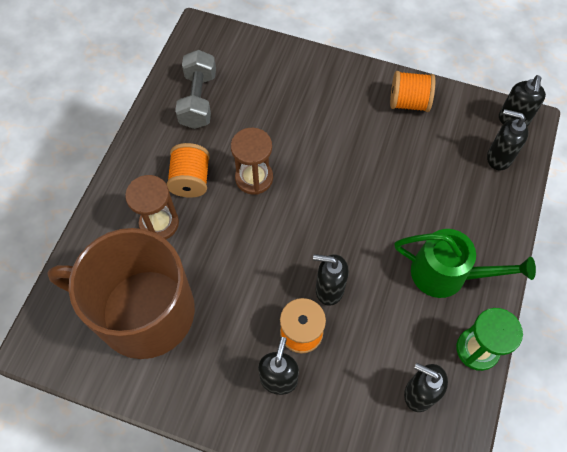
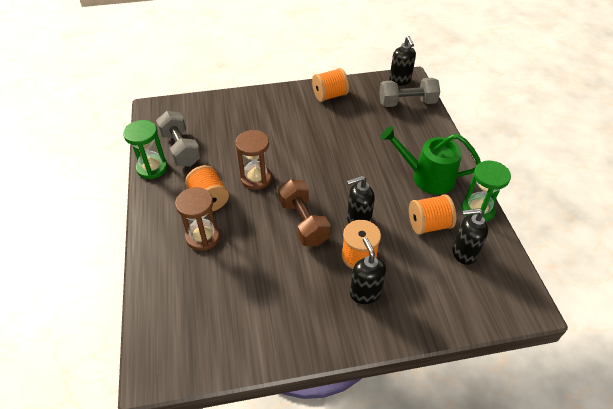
camera: 30 degrees left, 15 degrees down
brown mug [47,228,195,359] -> none
green watering can [395,229,536,298] -> green watering can turned 150 degrees counterclockwise [380,126,481,194]
black soap dispenser [487,109,528,170] -> grey dumbbell [379,78,440,107]
none -> green hourglass [123,120,168,179]
none -> brown dumbbell [278,179,330,246]
none -> orange spool [409,194,456,235]

